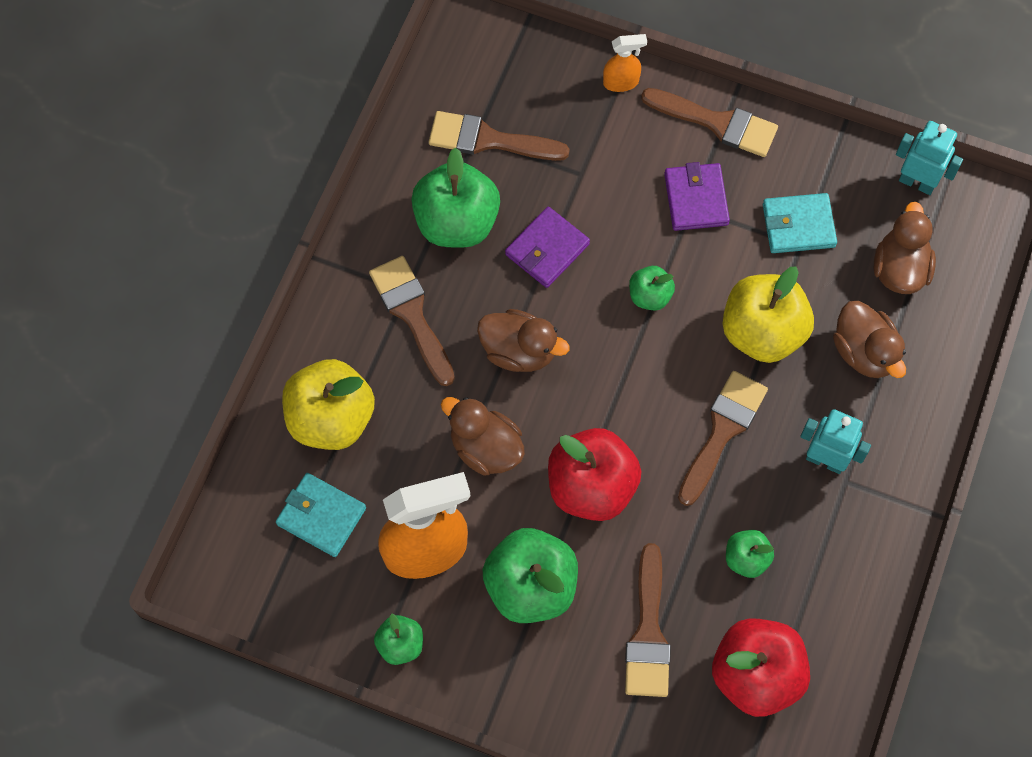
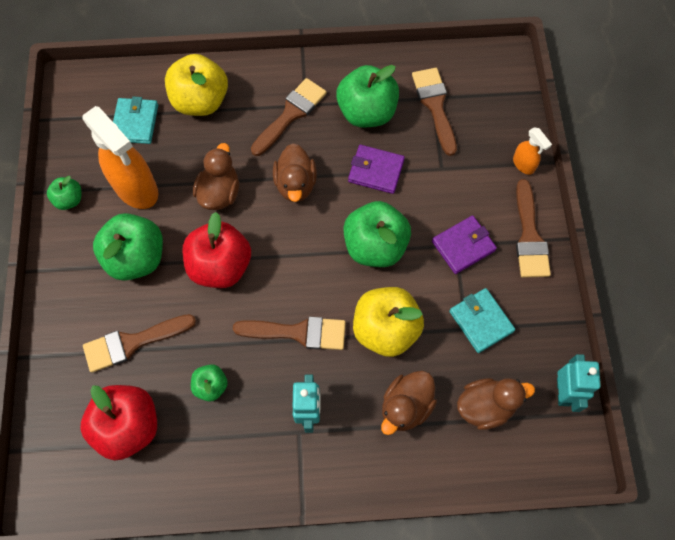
camera: 65 degrees right, 0 degrees up
green apple [629,266,675,311] -> green apple [343,201,411,267], size x1.95

